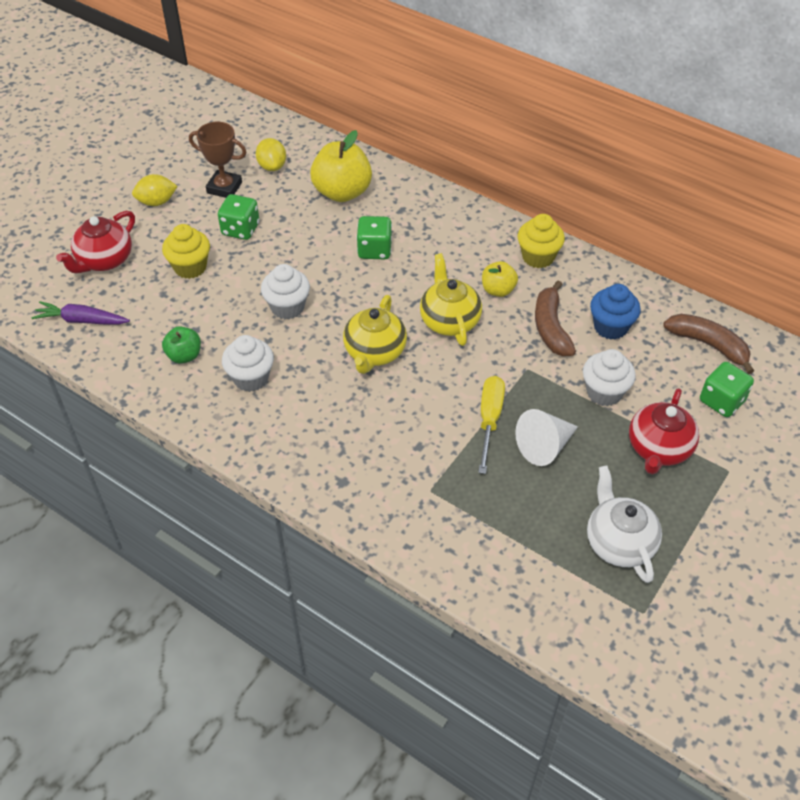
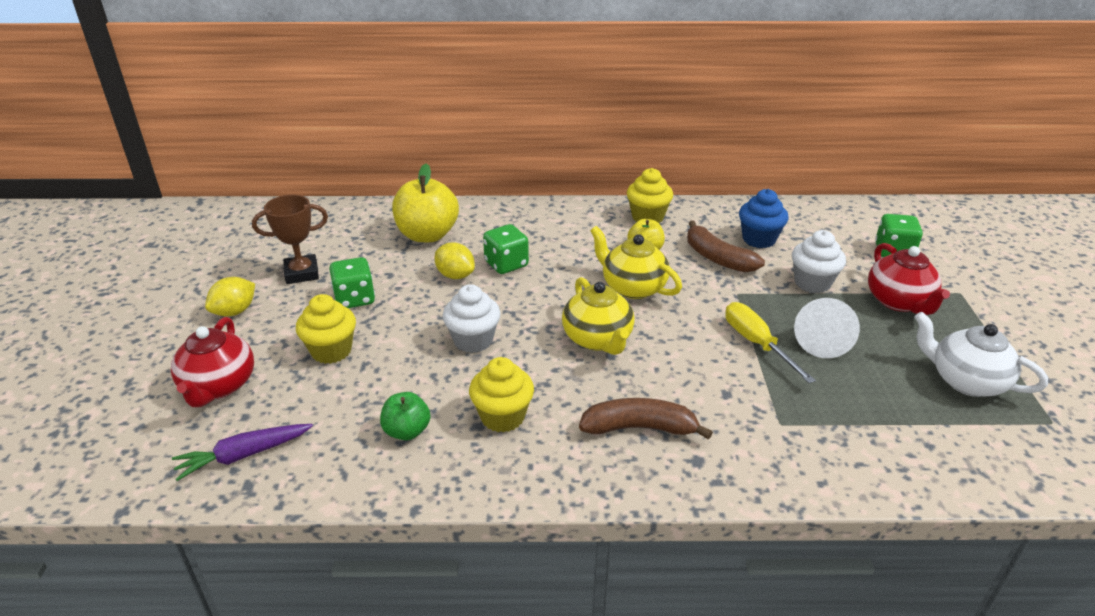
camera: 35 degrees left, 15 degrees down
white cupcake [222,335,274,392] -> yellow cupcake [469,357,534,433]
yellow lemon [256,138,286,171] -> yellow lemon moved to [434,243,475,279]
brown banana [663,314,754,374] -> brown banana moved to [579,398,713,440]

